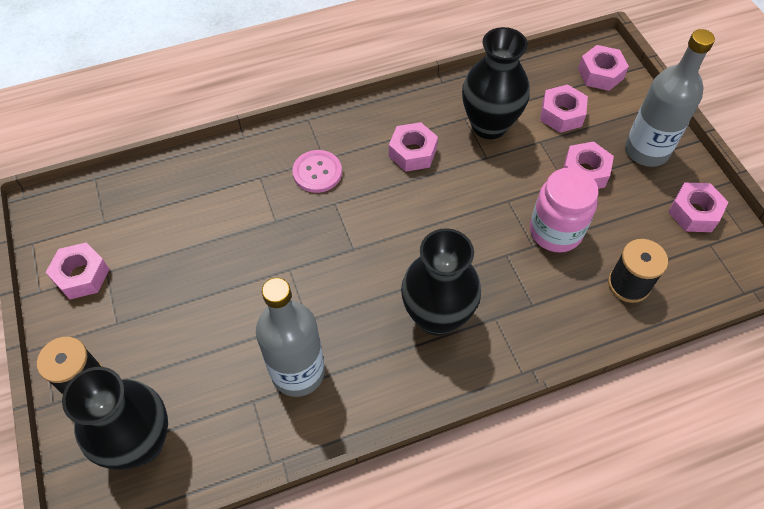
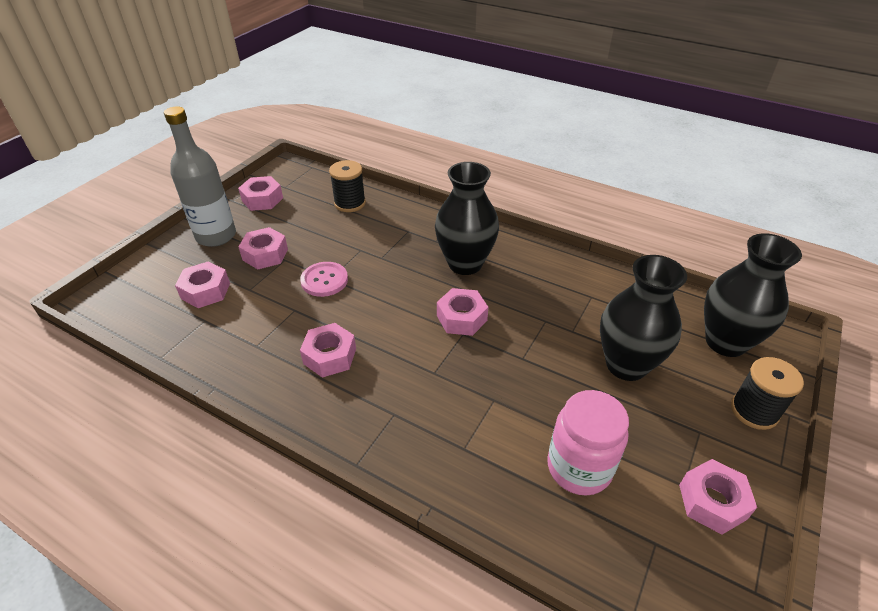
camera: 130 degrees left, 15 degrees down
grey bottle [256,278,325,397] -> none
pink button [292,150,342,193] -> pink button moved to [300,262,348,297]
black vase [462,27,530,139] -> black vase moved to [600,255,687,381]
pink jar [530,167,598,253] -> pink jar moved to [547,390,629,496]
pink nut [578,45,629,91] -> pink nut moved to [437,288,488,336]

